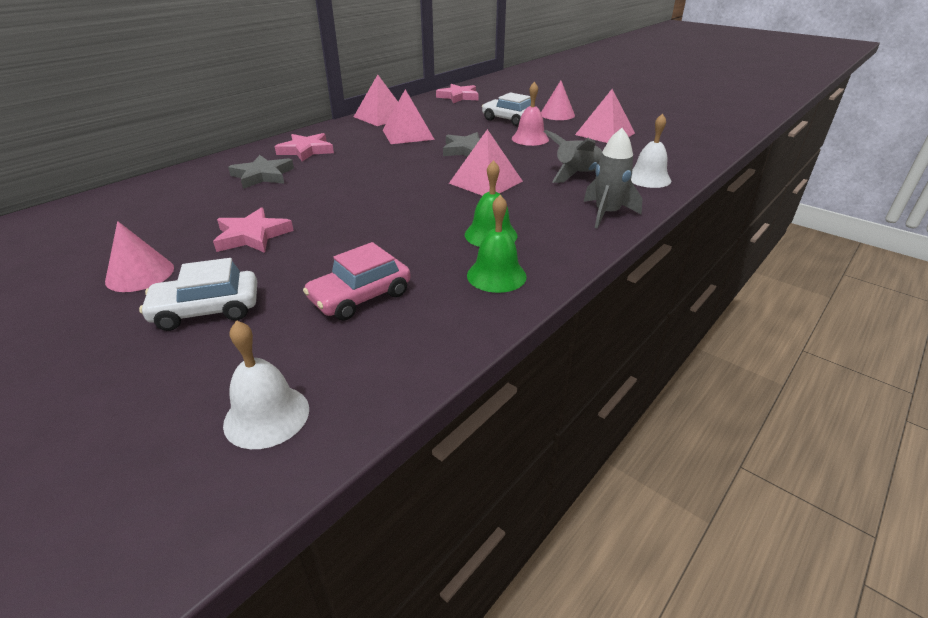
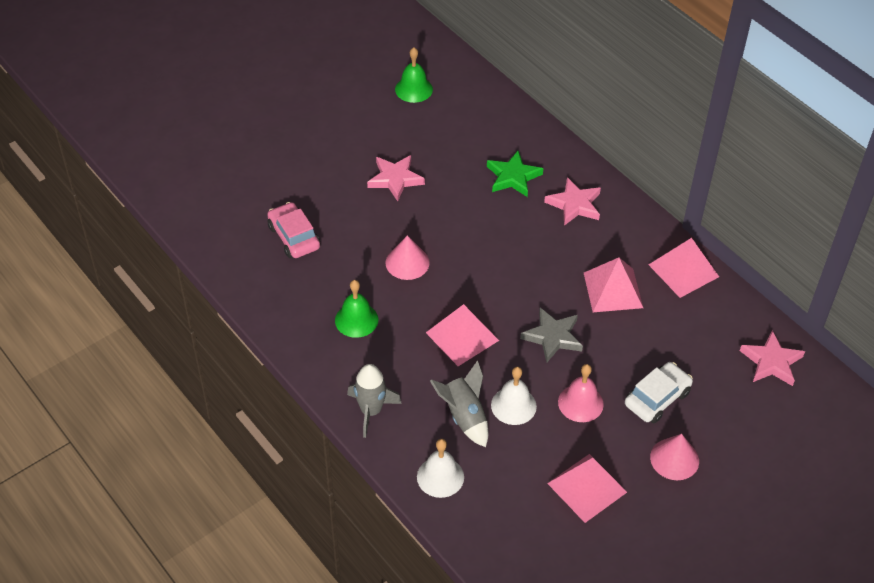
camera: 100 degrees right, 15 degrees up
pink cone [105,221,174,292] -> pink cone moved to [385,235,430,280]
white car [139,258,257,331] -> none
white bell [223,320,309,449] -> white bell moved to [491,367,537,425]
grey star [228,155,294,189] -> green star [487,151,543,197]
green bell [467,195,527,293] -> green bell moved to [395,47,433,103]

